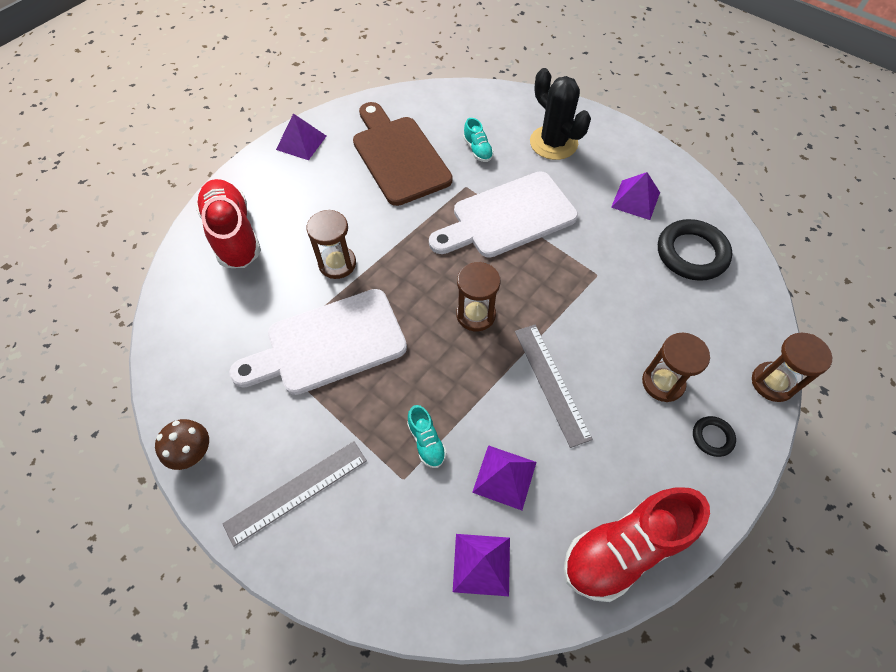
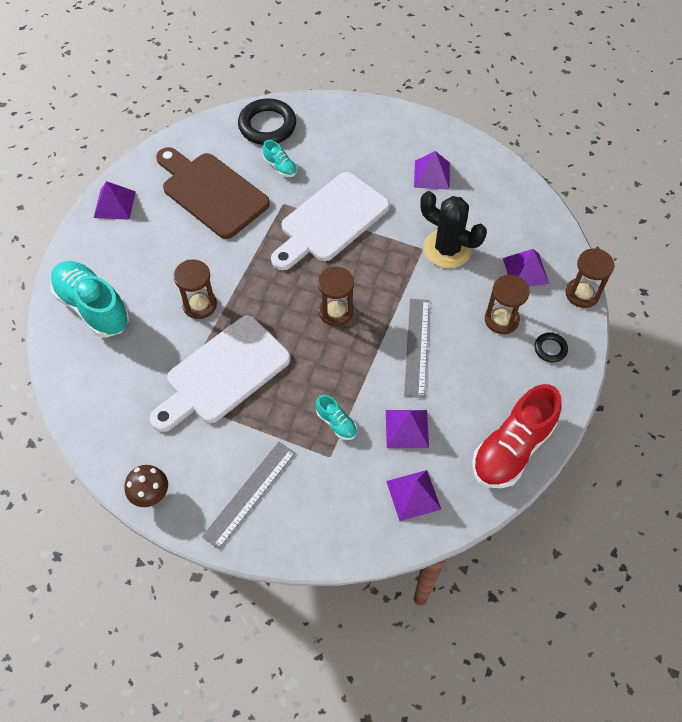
camera: 20 degrees left, 0 degrees up
red shoe [196,179,261,268] -> turquoise shoe [50,261,129,338]
grey ruler [515,325,593,448] -> grey ruler turned 45 degrees clockwise [404,299,429,398]
black cactus [530,68,591,160] -> black cactus moved to [420,191,487,268]
black ring [658,219,732,281] -> black ring moved to [238,98,296,145]
none -> purple pyramid [503,249,549,287]

